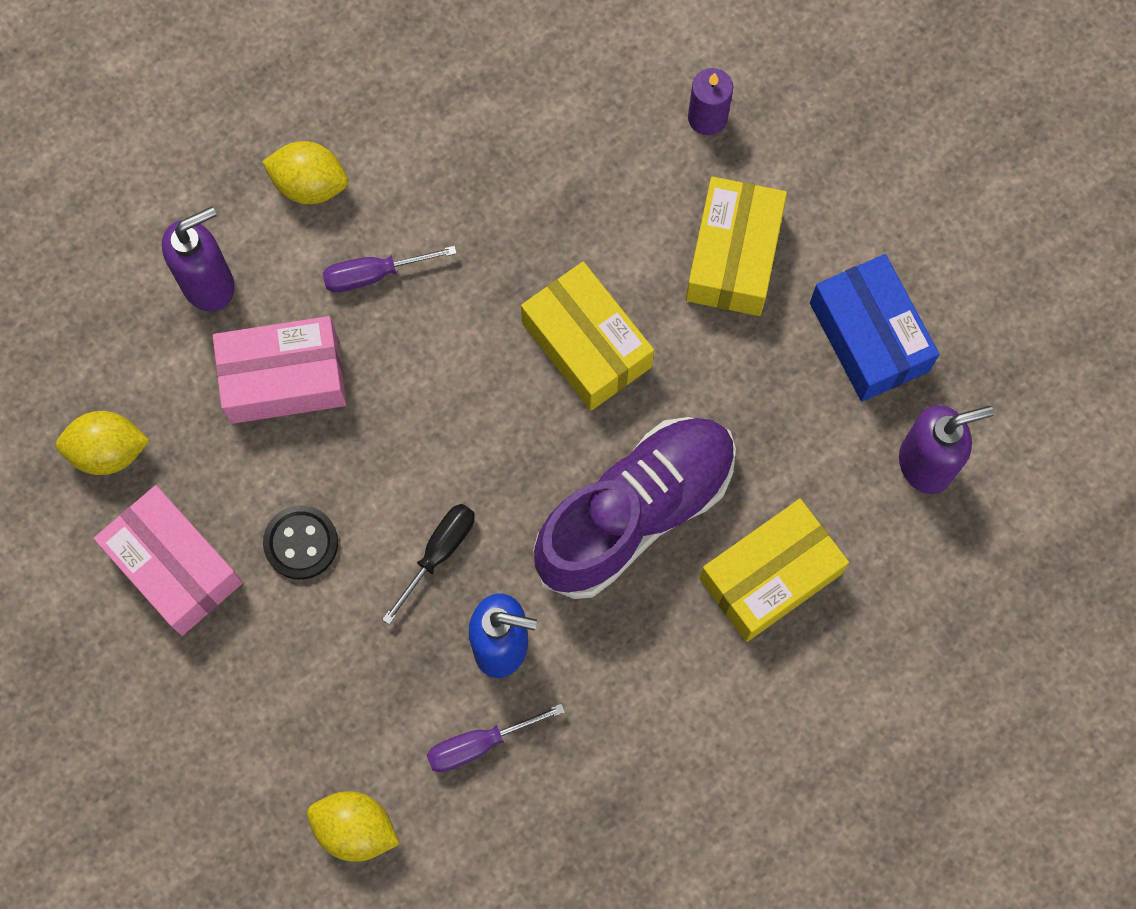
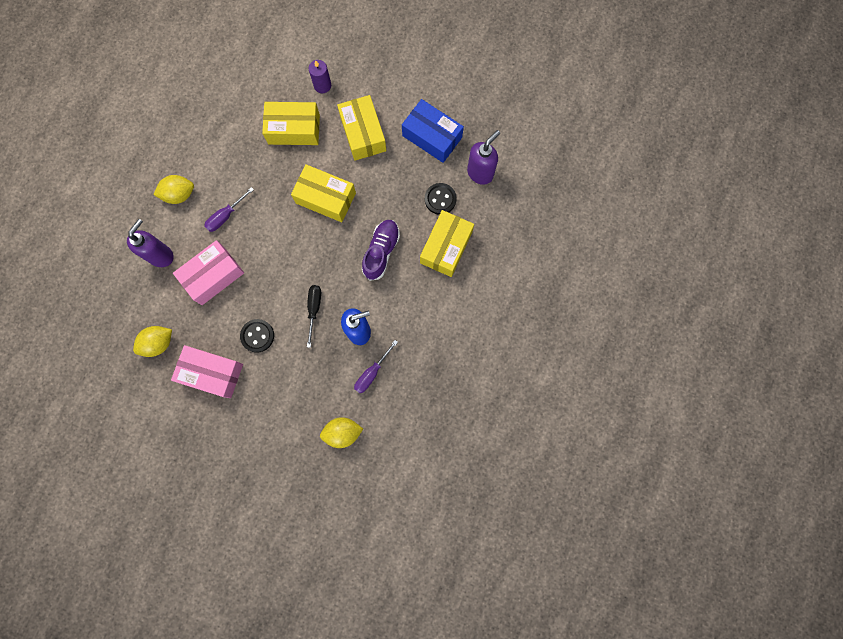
camera: 30 degrees left, 5 degrees up
purple shoe [533,417,736,599] -> purple shoe [362,220,400,281], size x0.61
none -> yellow box [262,102,320,145]
none -> black button [425,183,457,215]

